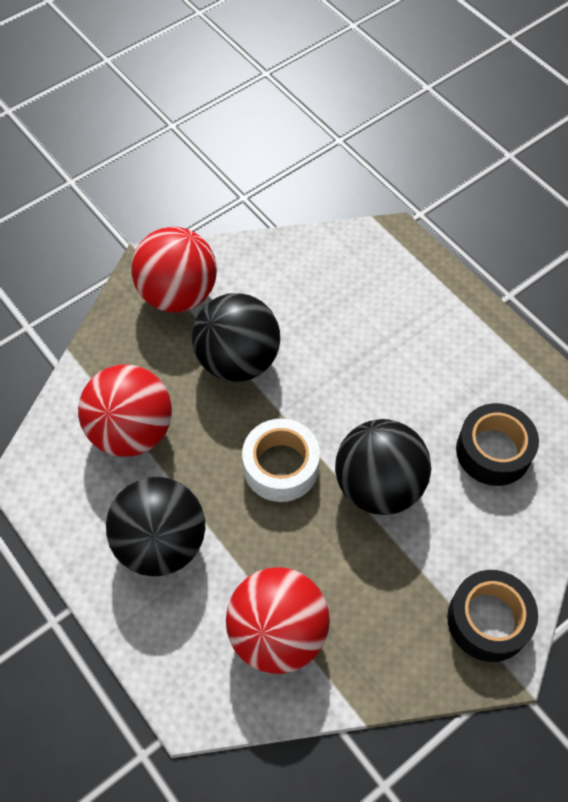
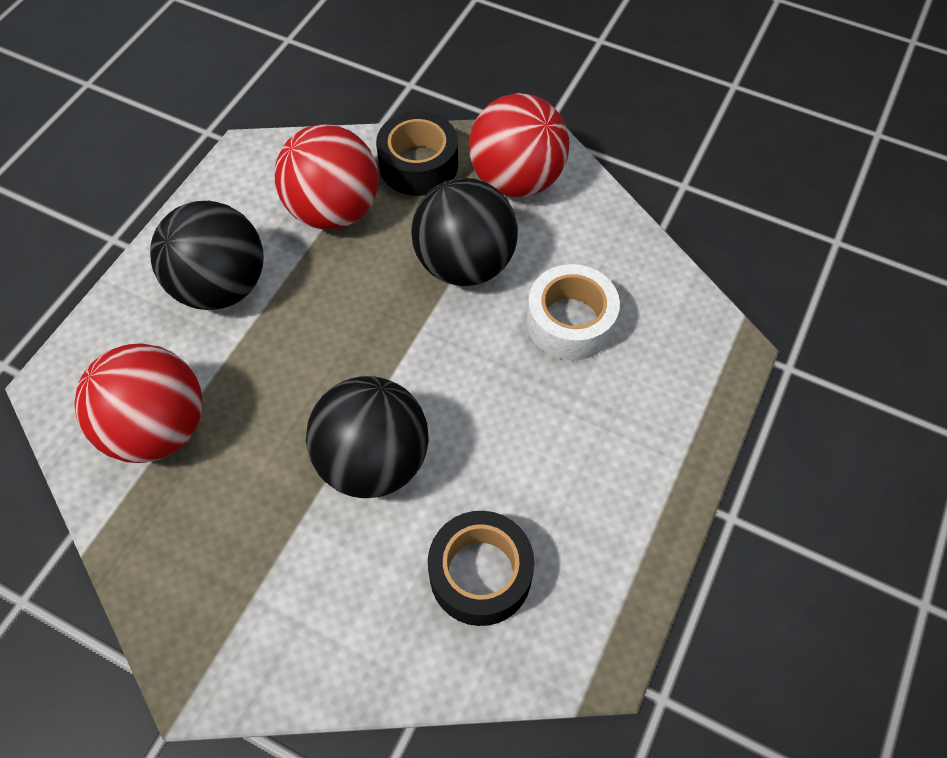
camera: 65 degrees right, 0 degrees up
white tape [242,419,320,502] -> white tape moved to [527,264,620,361]
black tape [447,570,538,662] -> black tape moved to [376,111,458,196]

